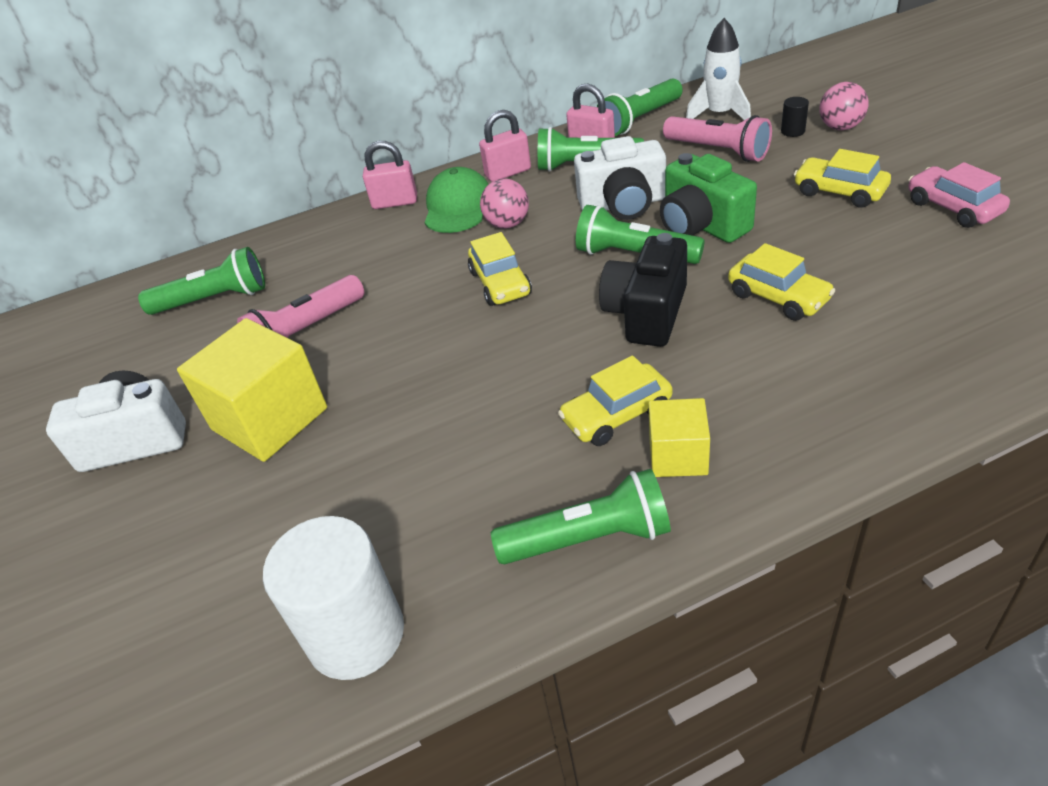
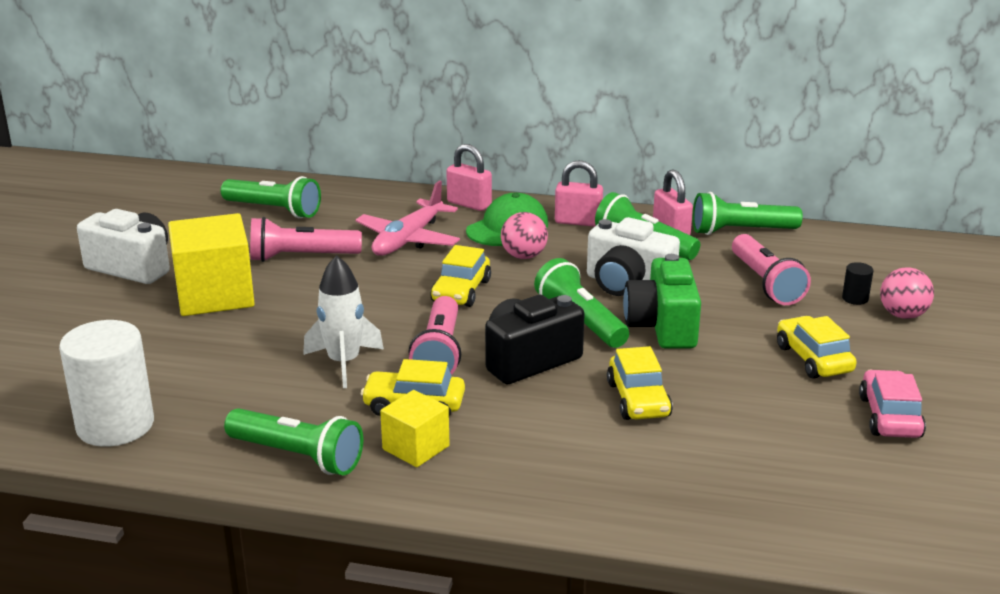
camera: 30 degrees right, 15 degrees down
white rocket [686,18,751,120] -> white rocket moved to [303,255,384,388]
none -> pink plane [356,180,460,256]
none -> pink flashlight [408,296,461,375]

